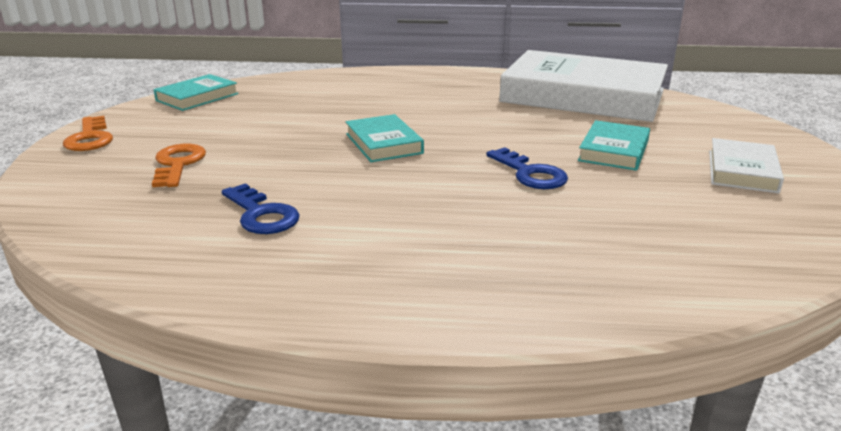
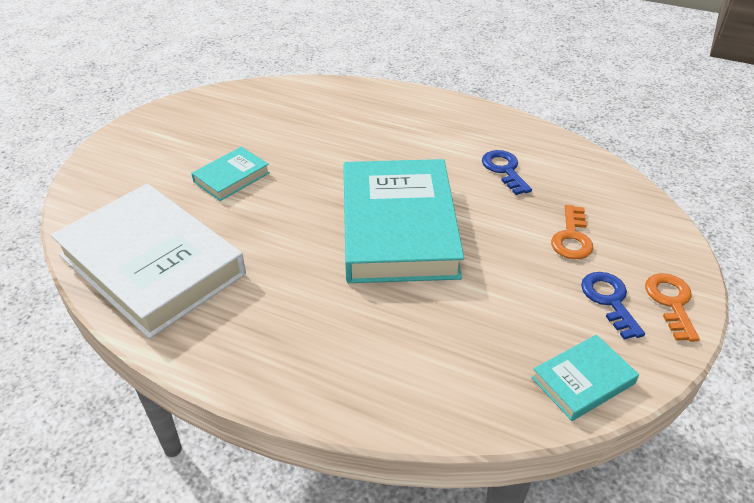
camera: 160 degrees left, 15 degrees up
turquoise book [345,114,424,162] -> turquoise book [343,159,464,283], size x2.22
blue key [486,147,568,189] -> blue key moved to [581,272,645,340]
white book [709,138,784,193] -> none

